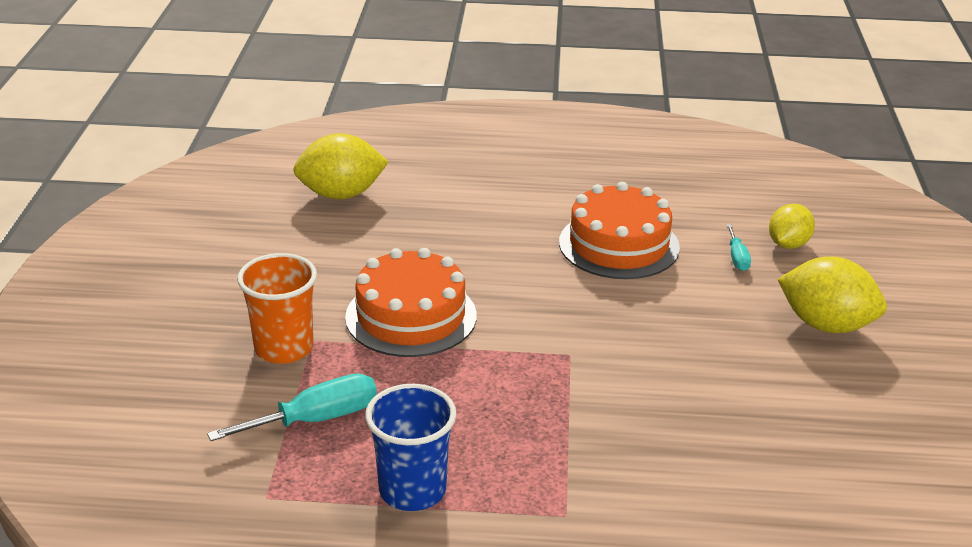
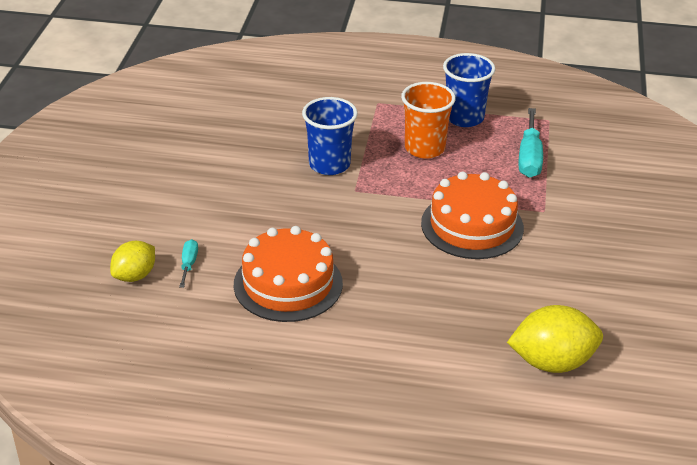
camera: 175 degrees left, 5 degrees up
turquoise screwdriver [207,373,377,441] -> turquoise screwdriver turned 60 degrees counterclockwise [518,108,543,178]
orange cup [237,253,317,364] -> orange cup moved to [401,82,456,159]
yellow lemon [777,256,887,333] -> none
none -> blue cup [302,97,358,175]

